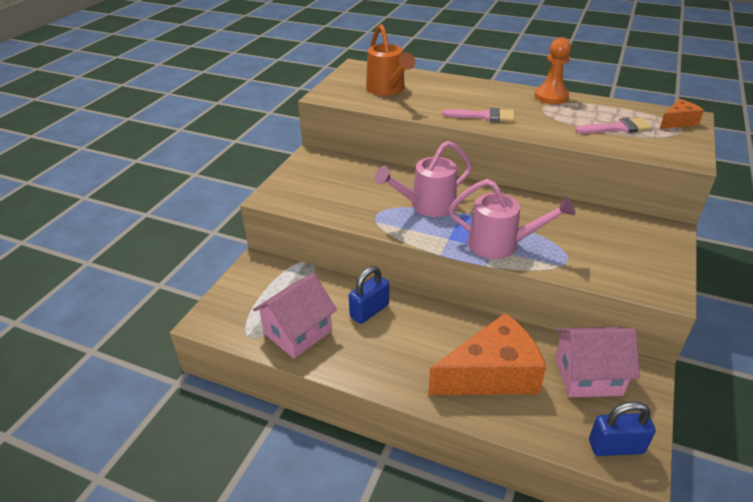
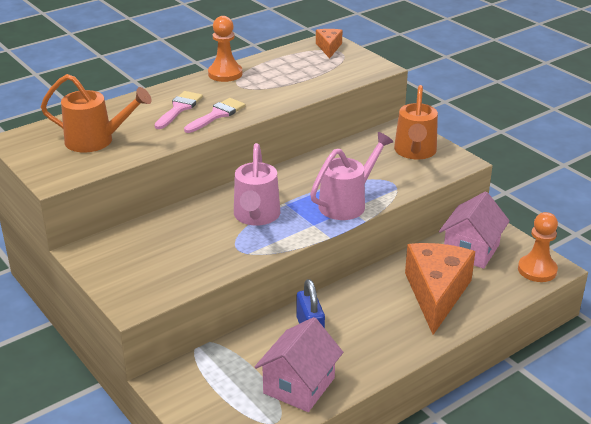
camera: 60 degrees left, 5 degrees down
pink house [253,273,337,358] -> pink house turned 45 degrees clockwise [255,317,343,412]
pink brush [575,118,652,133] -> pink brush moved to [154,91,203,129]
blue padlock [589,401,656,456] -> orange pawn [518,212,558,282]
none -> orange watering can [394,85,438,159]

